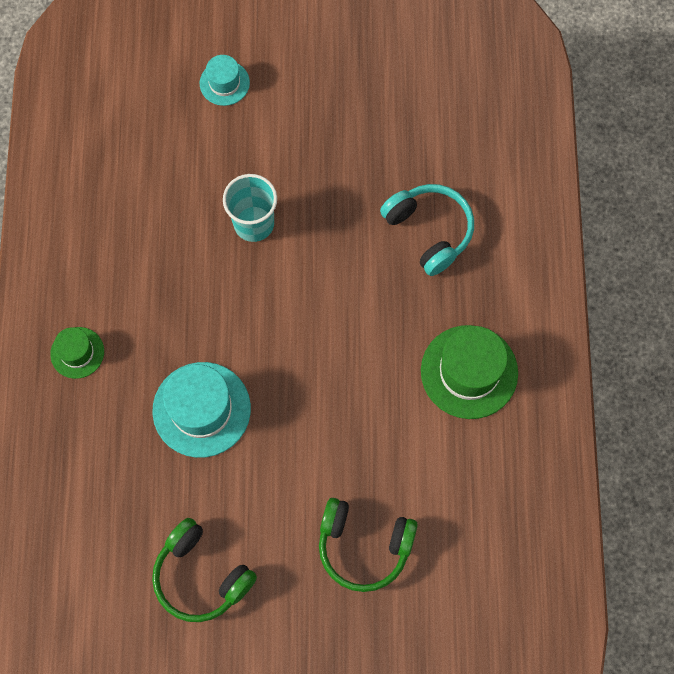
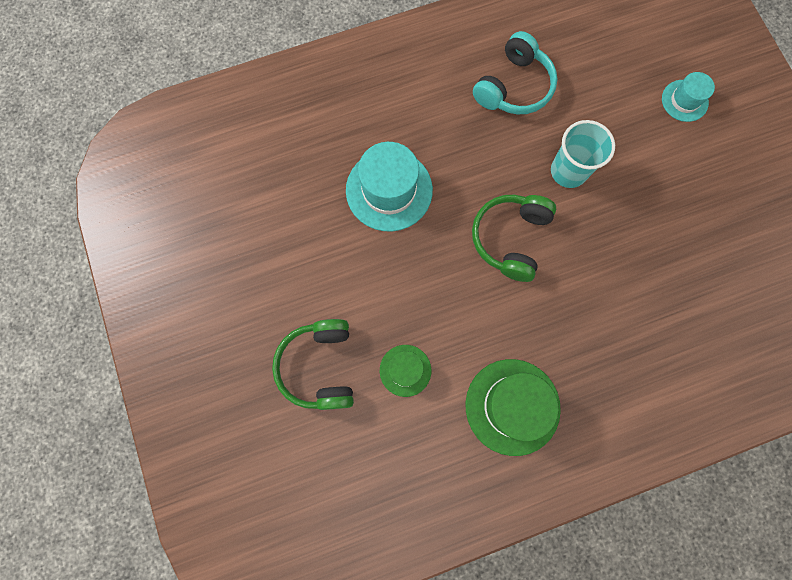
camera: 70 degrees right, 5 degrees up
green hat [50,327,104,379] -> green hat moved to [380,345,431,397]
green headphones [152,518,257,622] -> green headphones moved to [472,195,556,282]
turquoise headphones [380,184,474,276] -> turquoise headphones moved to [473,31,558,115]

